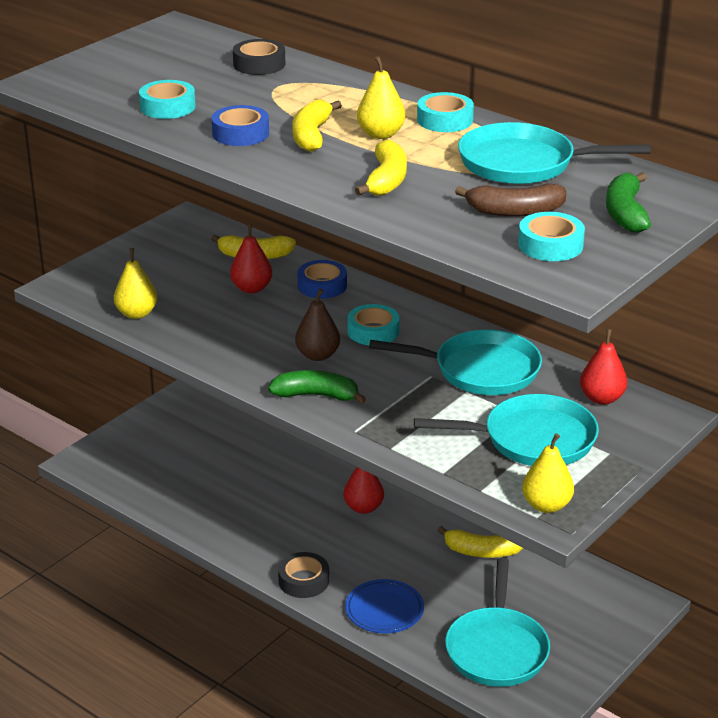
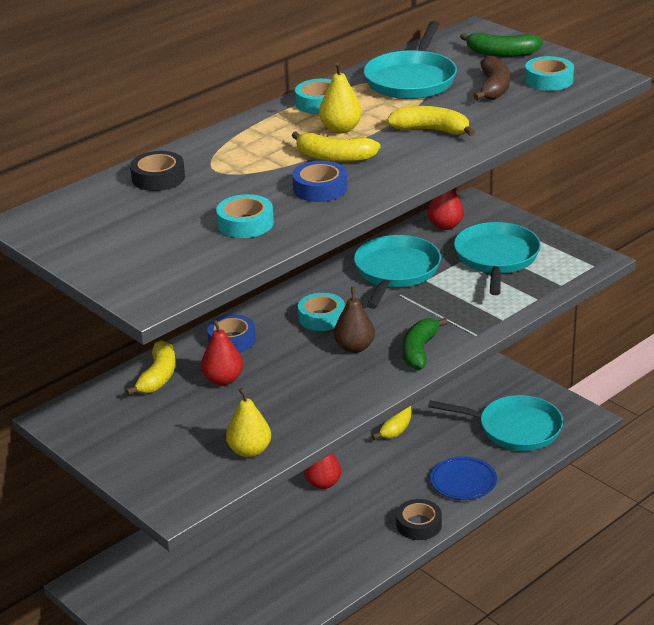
camera: 80 degrees left, 0 degrees up
yellow pear [522,433,574,513] -> none

